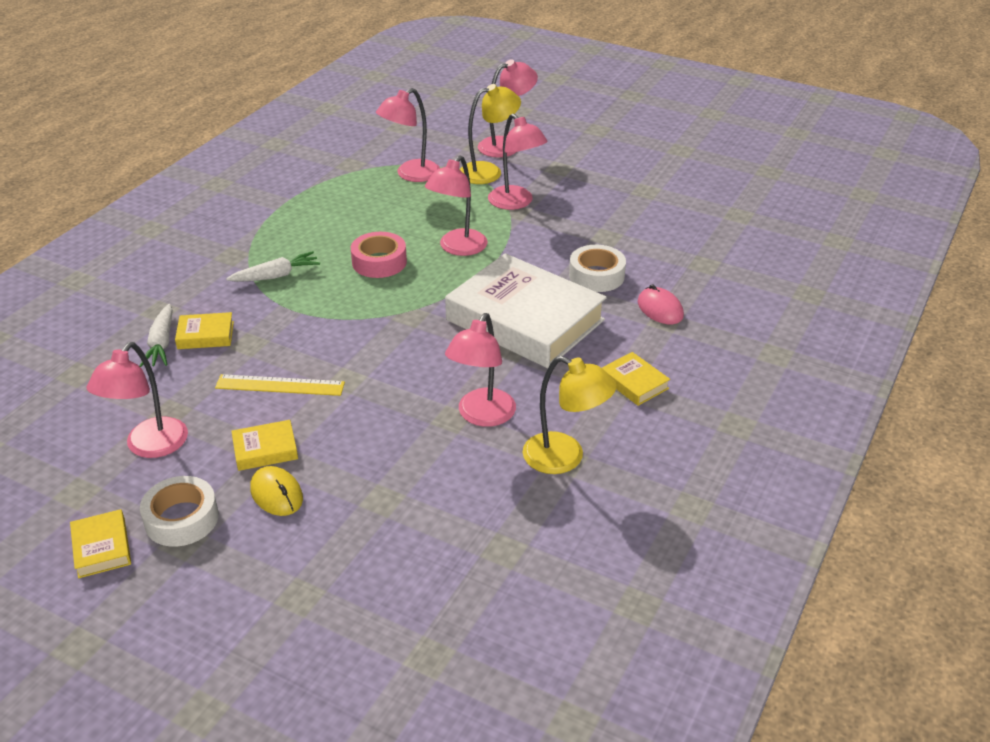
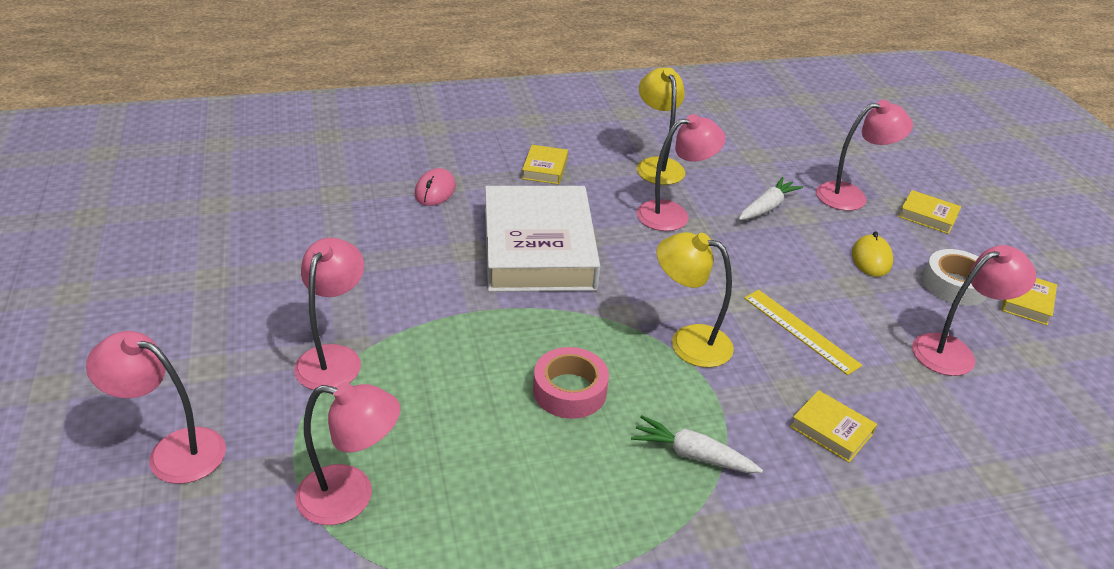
camera: 135 degrees left, 0 degrees up
white carrot [140,304,173,367] -> white carrot moved to [739,177,803,220]
yellow book [231,420,298,471] -> yellow book moved to [898,190,961,234]
pink lamp [425,155,488,256] -> pink lamp moved to [816,100,913,211]
yellow lamp [459,84,521,184] -> yellow lamp moved to [656,232,734,368]
white tape [569,245,626,292] -> none

